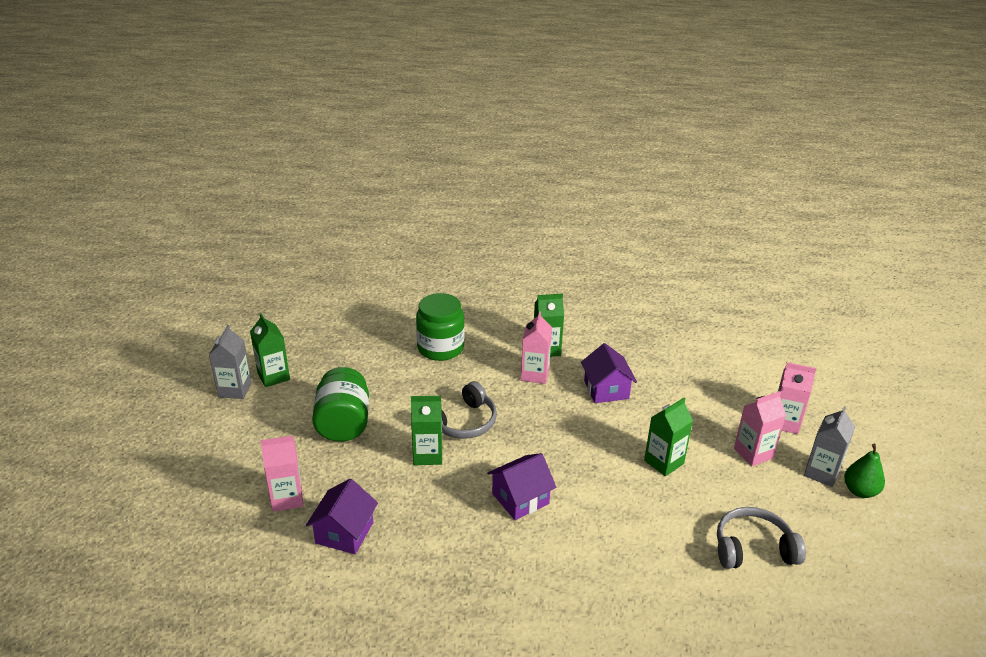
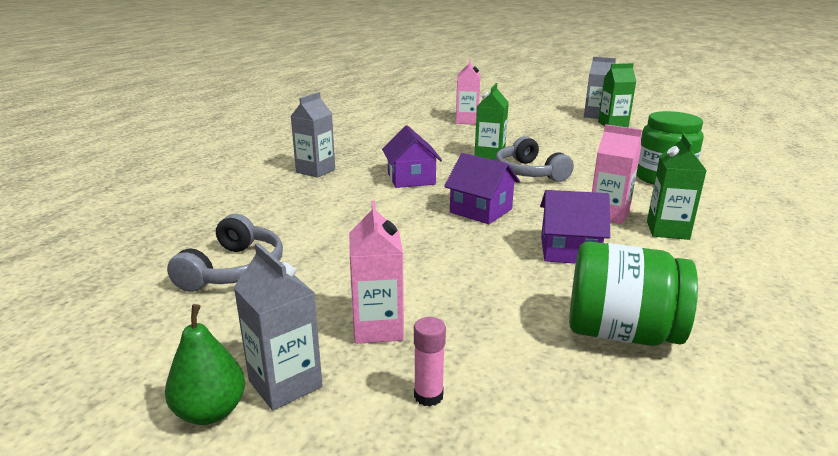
camera: 110 degrees right, 10 degrees down
purple house [306,479,378,554] -> purple house moved to [444,153,520,224]
green jar [312,367,369,442] -> green jar moved to [569,241,698,346]
green carton [644,398,693,476] -> none
pink carton [778,362,816,434] -> pink glue stick [414,317,446,406]
none -> grey carton [290,92,335,178]

